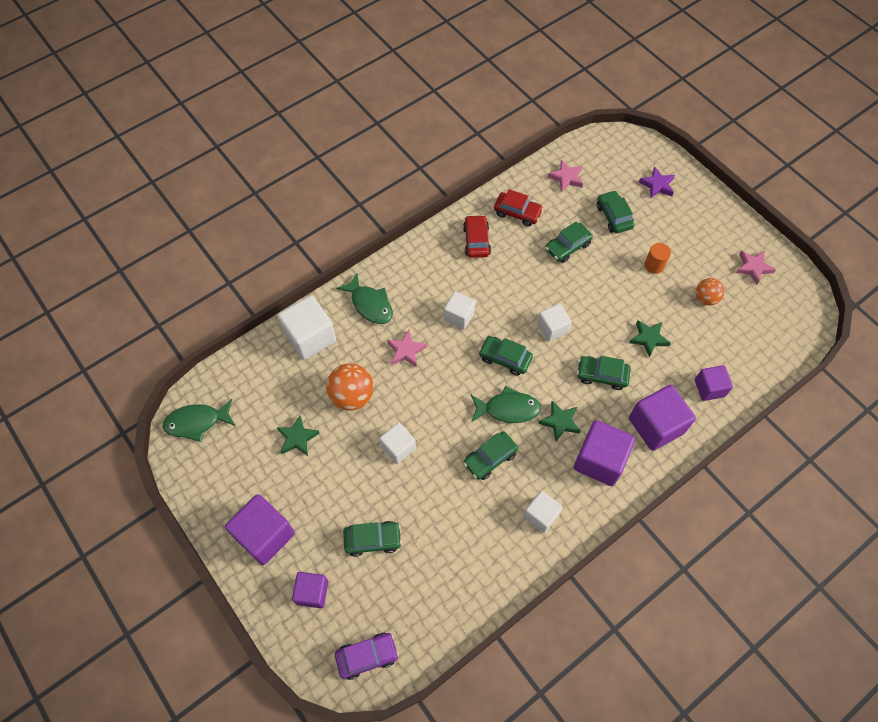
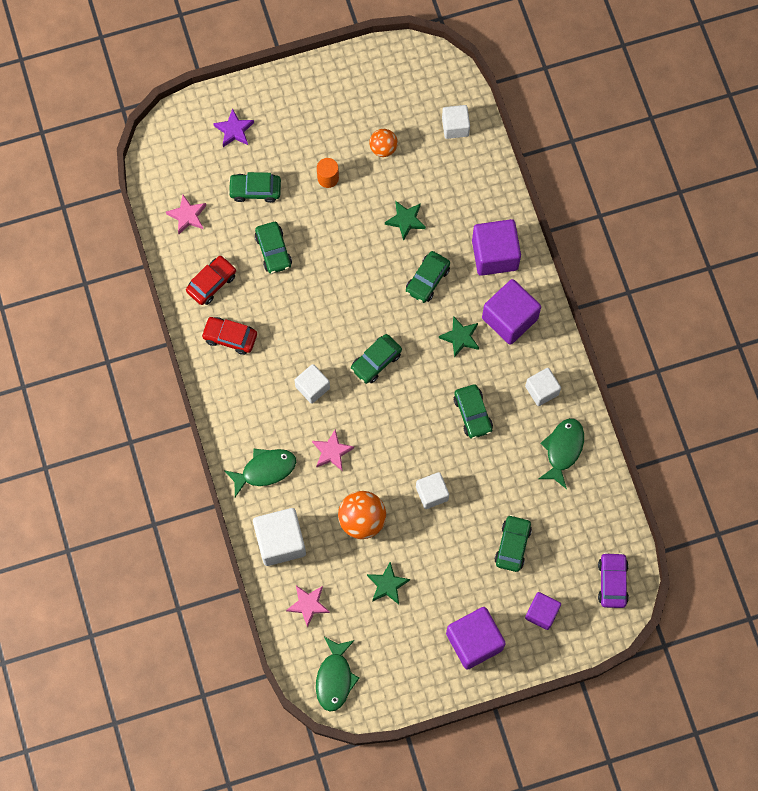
camera: 70 degrees left, 10 degrees up
green fish [471,386,541,423] -> green fish moved to [539,418,584,489]
white cube [537,304,572,342] -> white cube moved to [442,105,470,139]
purple cube [695,365,733,401] -> none
pink star [736,251,776,285] -> pink star moved to [286,586,330,628]

